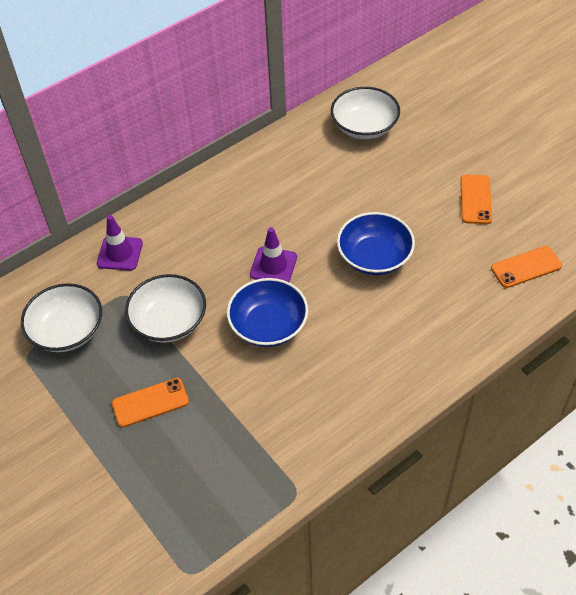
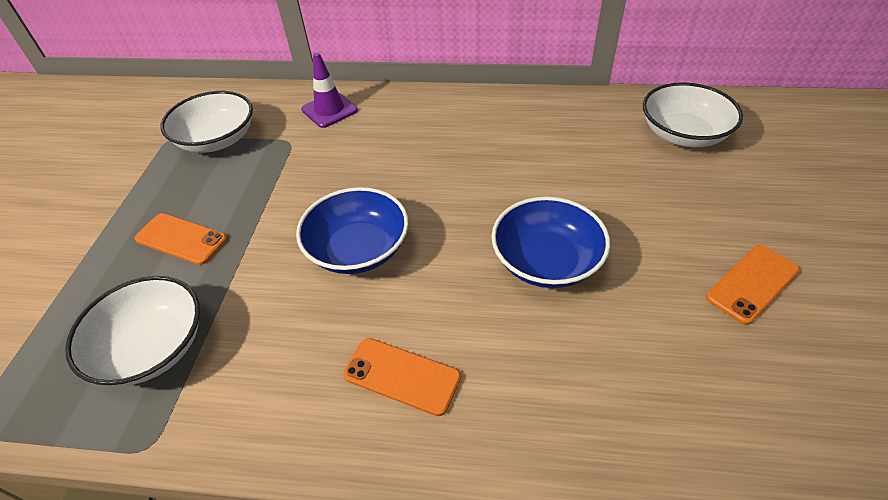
camera: 45 degrees right, 5 degrees down
white bowl [125,274,206,343] -> white bowl moved to [65,276,200,386]
purple traffic cone [250,227,297,282] -> none
orange phone [491,246,562,288] -> orange phone moved to [343,338,461,416]

